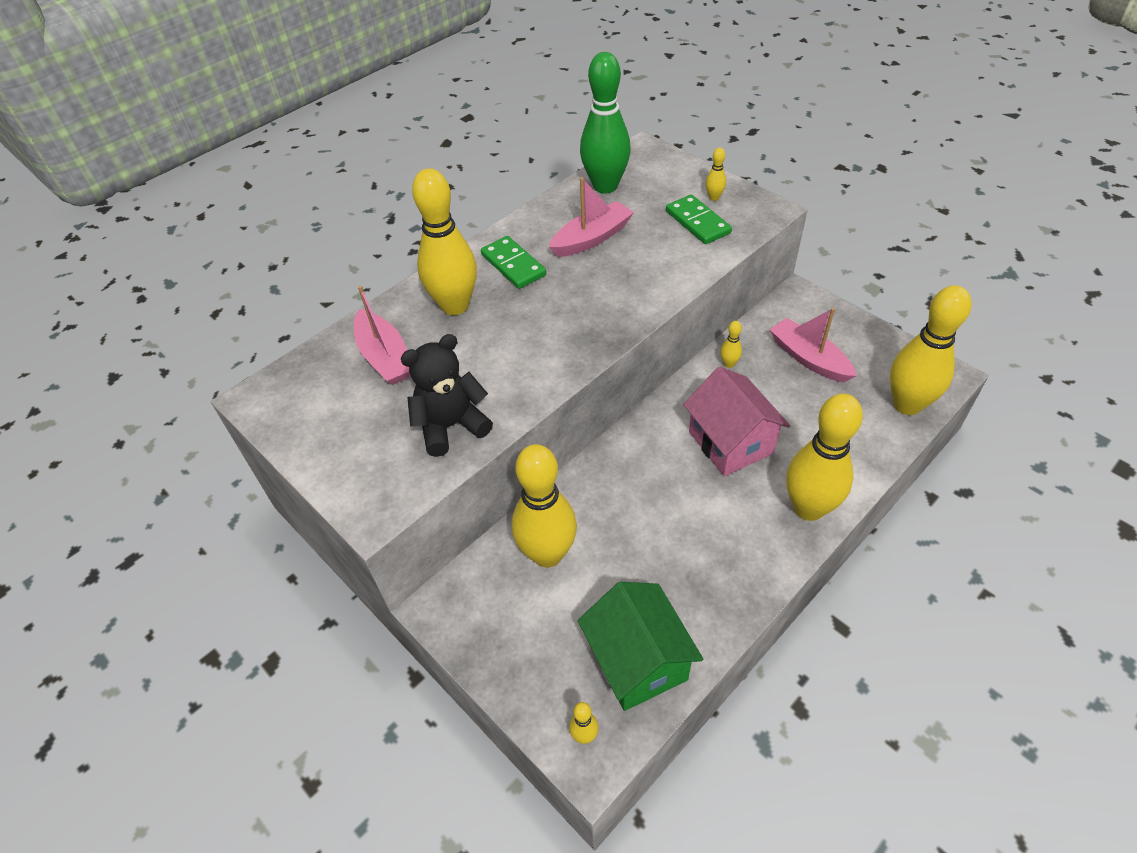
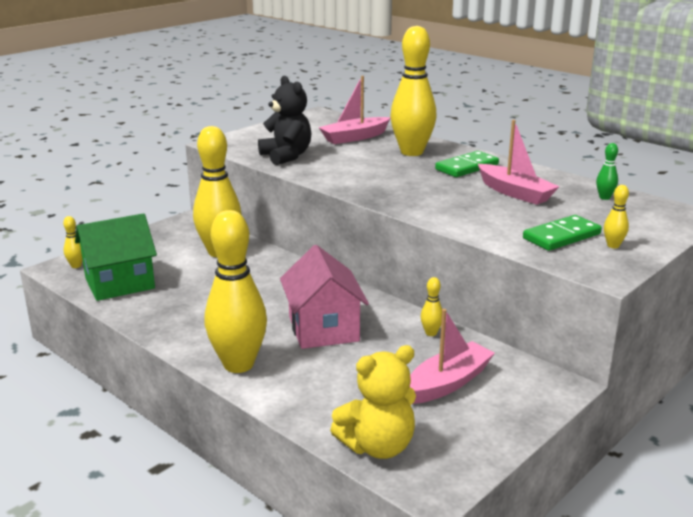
camera: 85 degrees right, 25 degrees down
green bowling pin [580,52,631,194] -> green bowling pin [596,143,618,200], size x0.40
pink house [683,367,790,476] -> pink house turned 75 degrees counterclockwise [280,245,369,349]
yellow bowling pin [890,285,972,415] -> yellow teddy bear [330,345,416,459]

